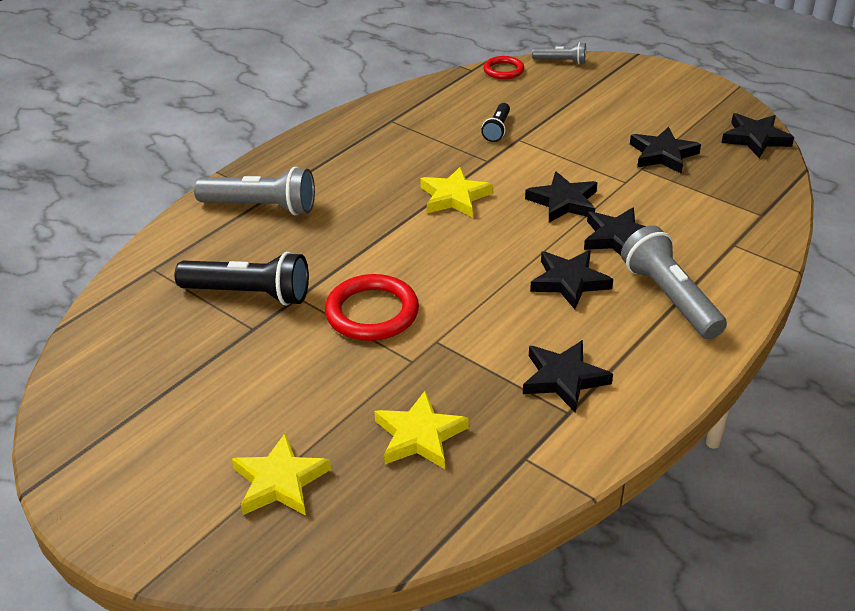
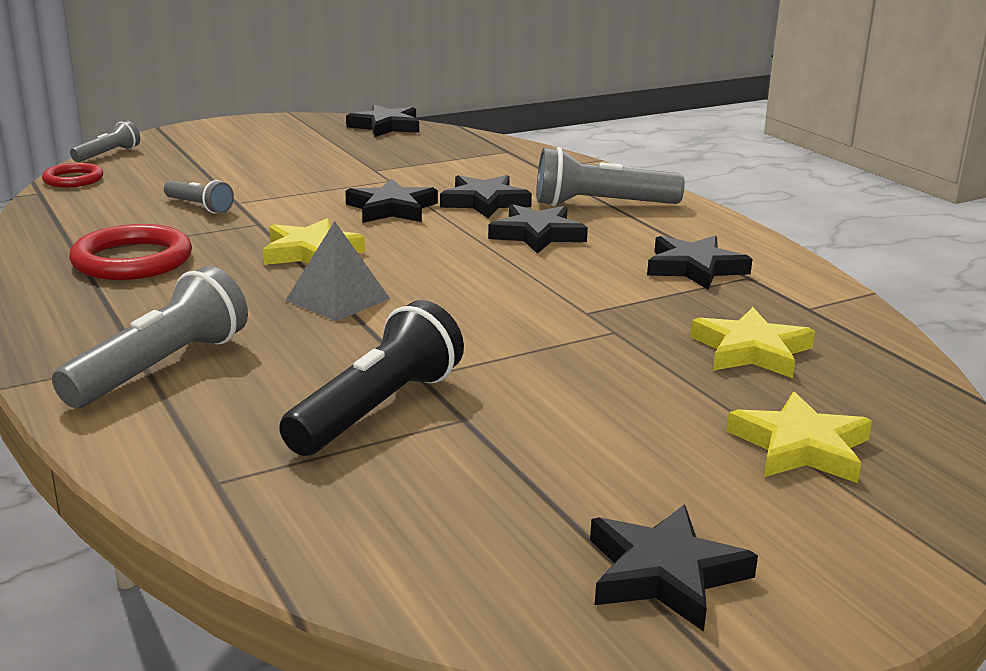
camera: 70 degrees left, 15 degrees down
red ring [325,274,419,341] -> red ring moved to [69,224,192,280]
black flashlight [481,103,510,142] -> grey flashlight [164,180,234,214]
black star [630,127,701,174] -> black star moved to [590,505,758,632]
none -> grey pyramid [285,221,390,321]

